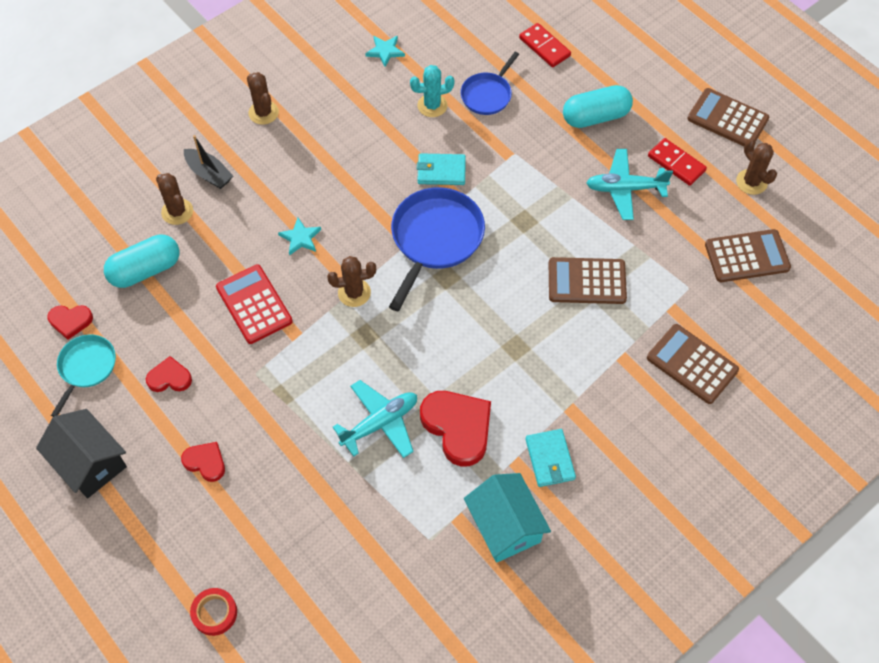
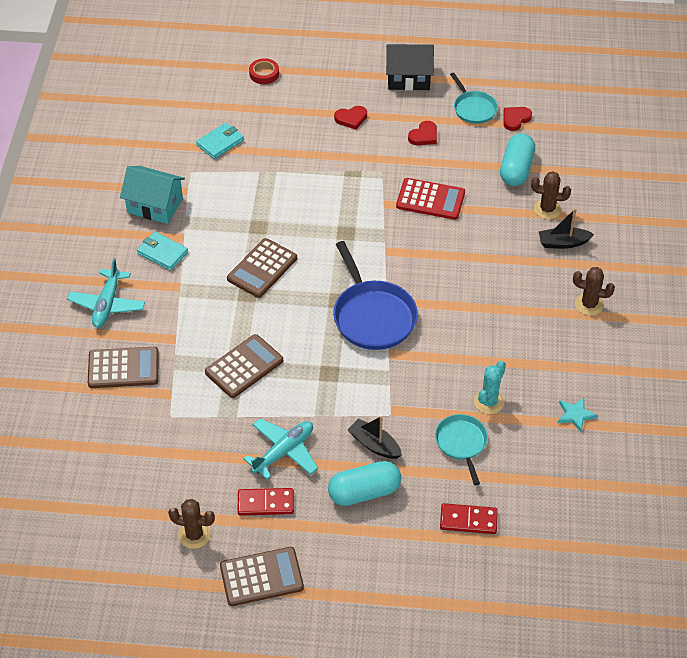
camera: 135 degrees right, 10 degrees down
turquoise star [278,218,321,255] -> none
brown cactus [327,256,376,307] -> none
turquoise plane [333,380,417,458] -> turquoise plane moved to [67,258,145,328]
turquoise wallet [417,153,466,185] -> turquoise wallet moved to [196,123,244,159]
red heart [420,391,491,467] -> none
blue pan [461,52,519,115] -> turquoise pan [435,414,488,485]
turquoise capsule [563,85,633,128] -> turquoise capsule turned 45 degrees clockwise [328,461,401,506]
brown calculator [705,229,791,282] -> brown calculator moved to [227,238,297,298]
none -> black boat [348,416,402,459]

